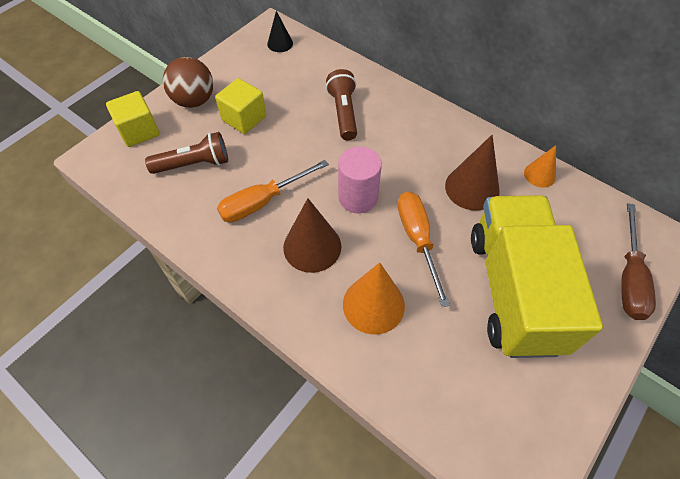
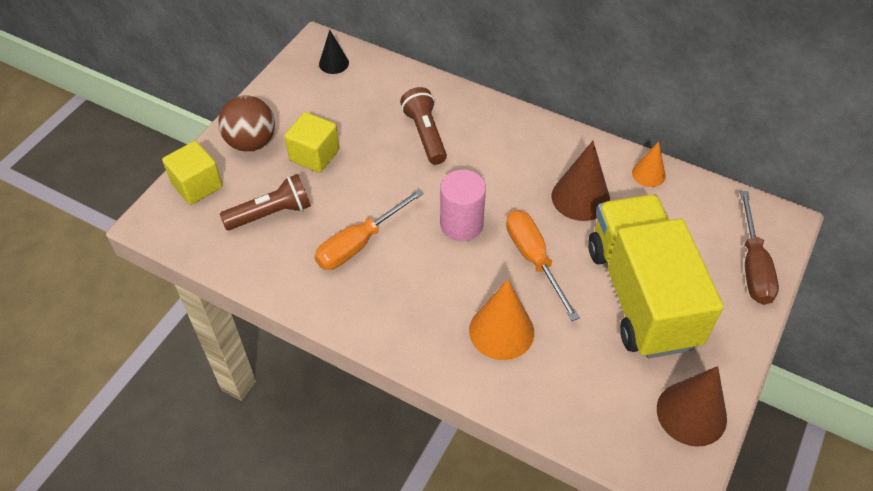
camera: 10 degrees left, 5 degrees down
brown cone [283,198,341,273] -> brown cone moved to [657,366,727,447]

